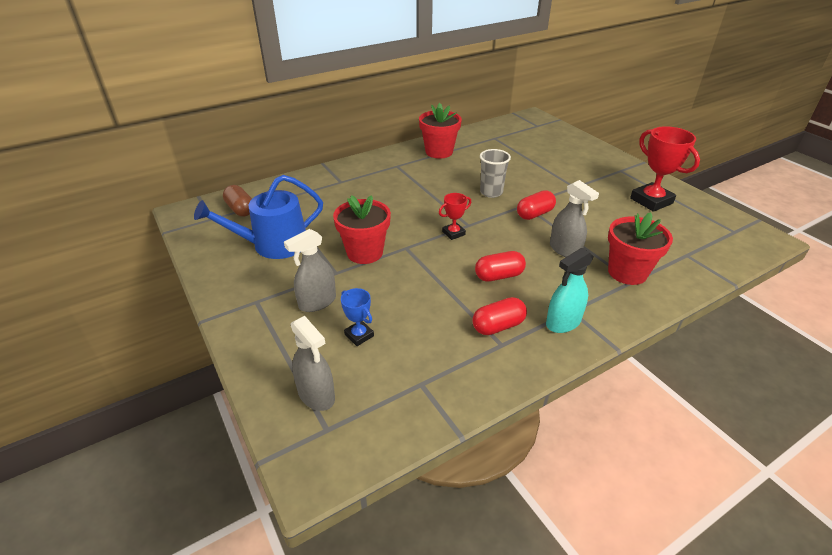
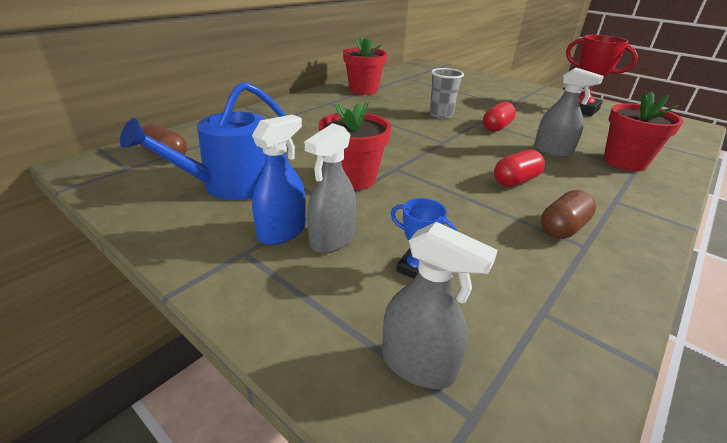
camera: 20 degrees left, 5 degrees down
red trophy [439,193,471,240] -> none
red capsule [472,297,527,335] -> brown capsule [541,190,596,239]
turquoise spray bottle [546,248,594,333] -> none
none -> blue spray bottle [252,114,306,245]

